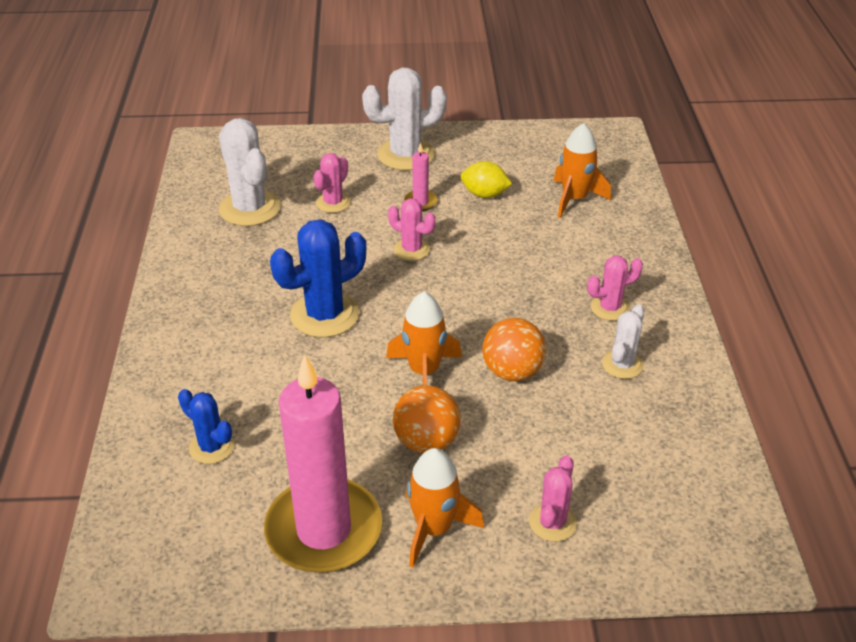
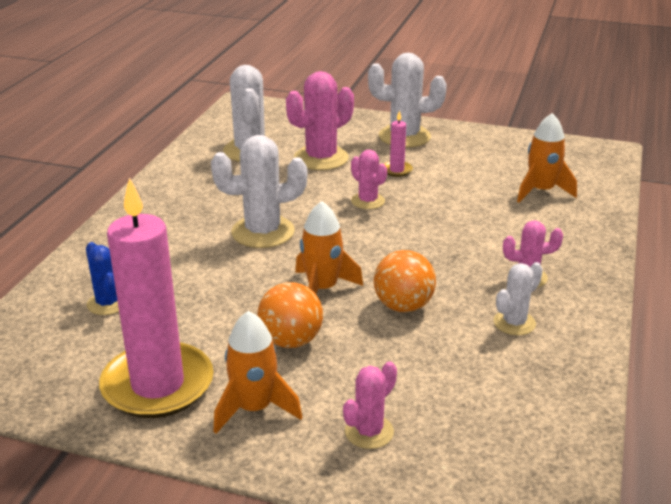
camera: 20 degrees right, 10 degrees down
blue cactus [270,219,367,338] -> white cactus [211,135,307,248]
pink cactus [313,153,351,213] -> pink cactus [286,71,354,170], size x1.76
yellow lemon [461,161,512,198] -> none

